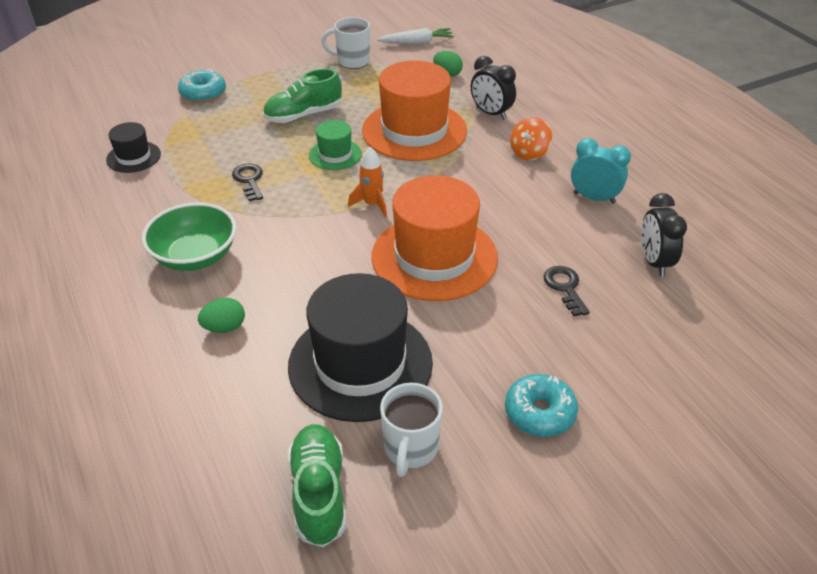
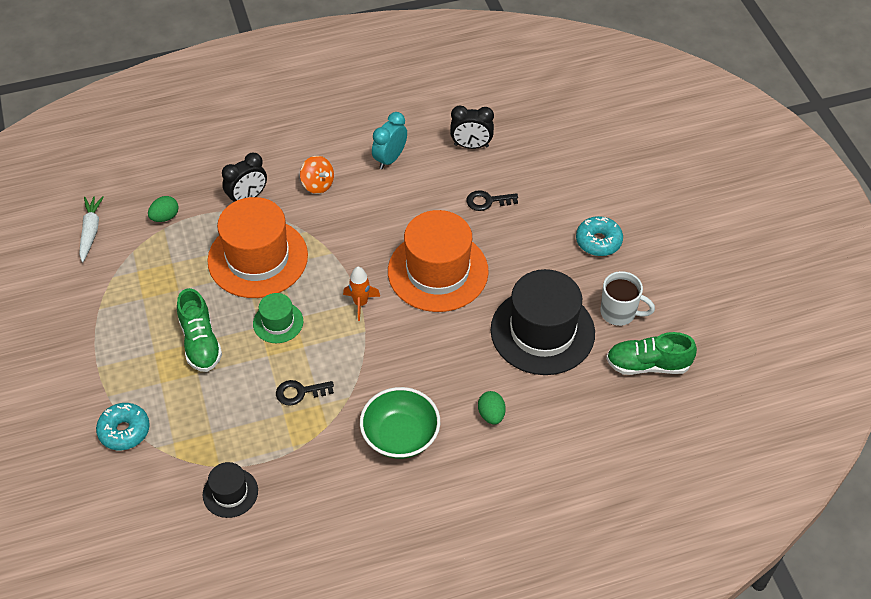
camera: 80 degrees left, 10 degrees up
white mug [321,17,370,69] -> none

